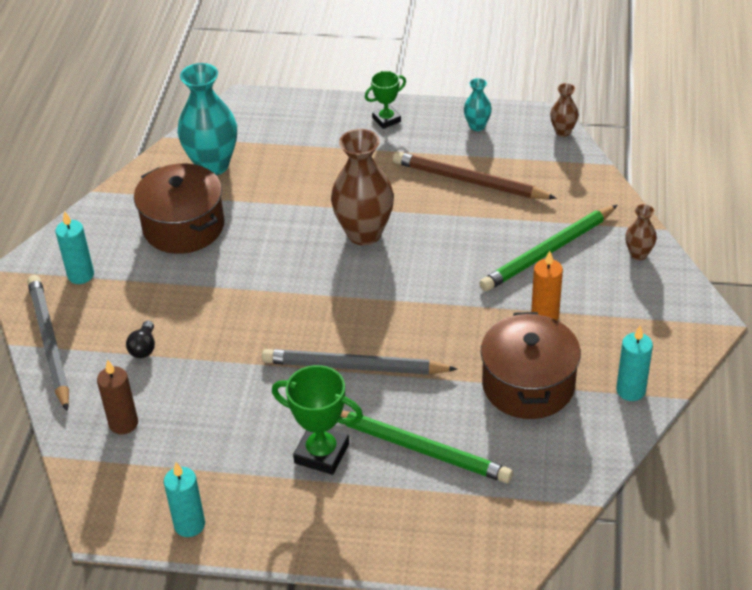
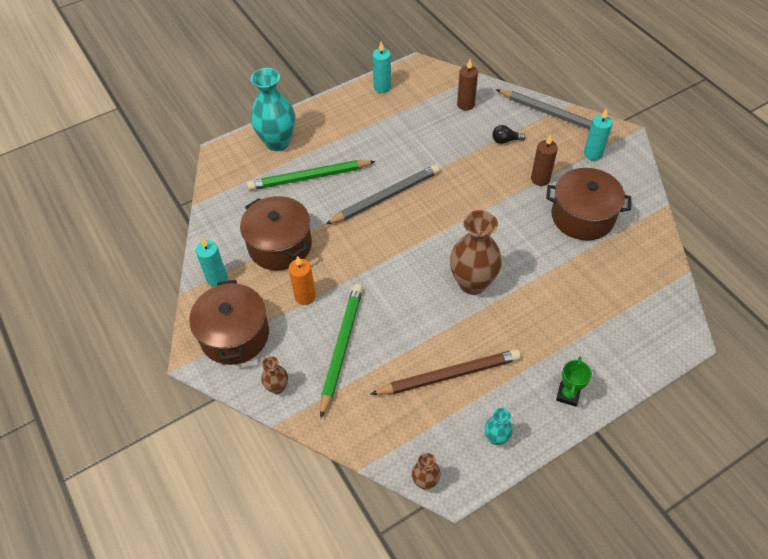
camera: 140 degrees right, 10 degrees up
black light bulb [126,320,155,358] -> black light bulb turned 60 degrees counterclockwise [492,125,526,144]
turquoise vase [178,63,237,175] -> turquoise vase moved to [251,68,295,151]
green trophy [272,365,363,475] -> none
none -> brown pot [189,280,269,365]
none -> brown candle [531,134,558,186]

